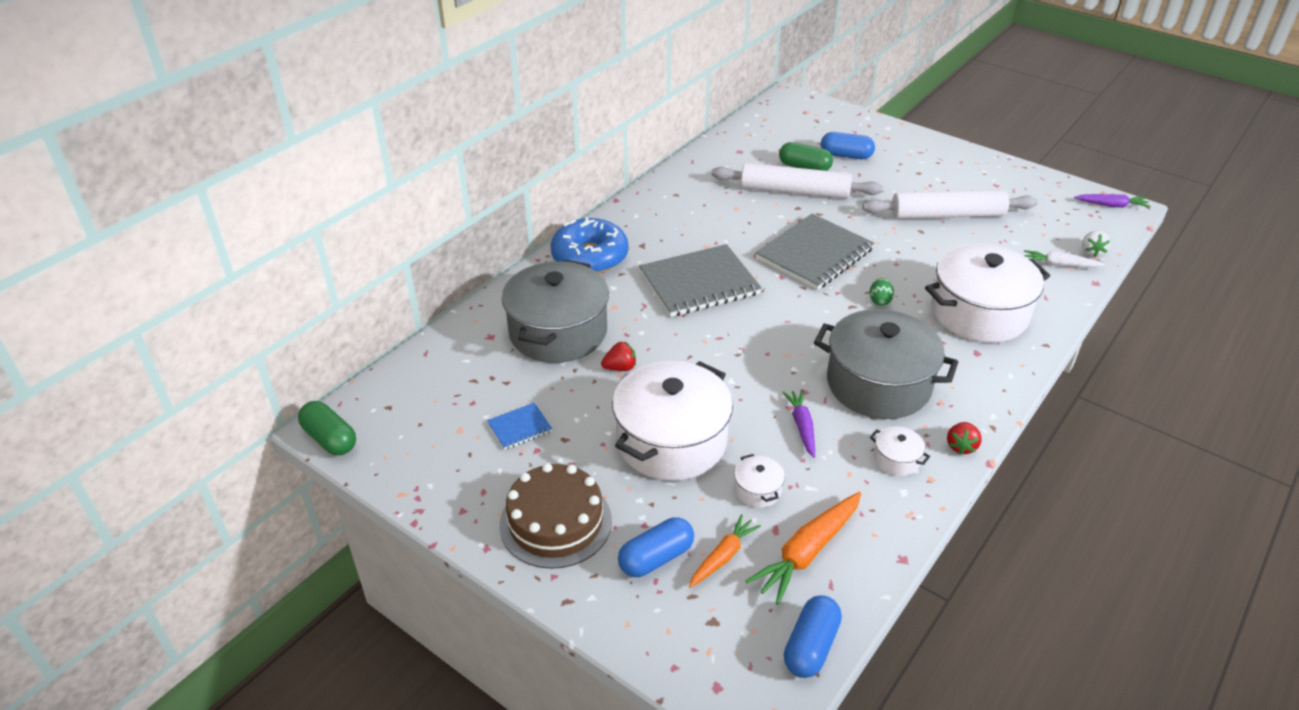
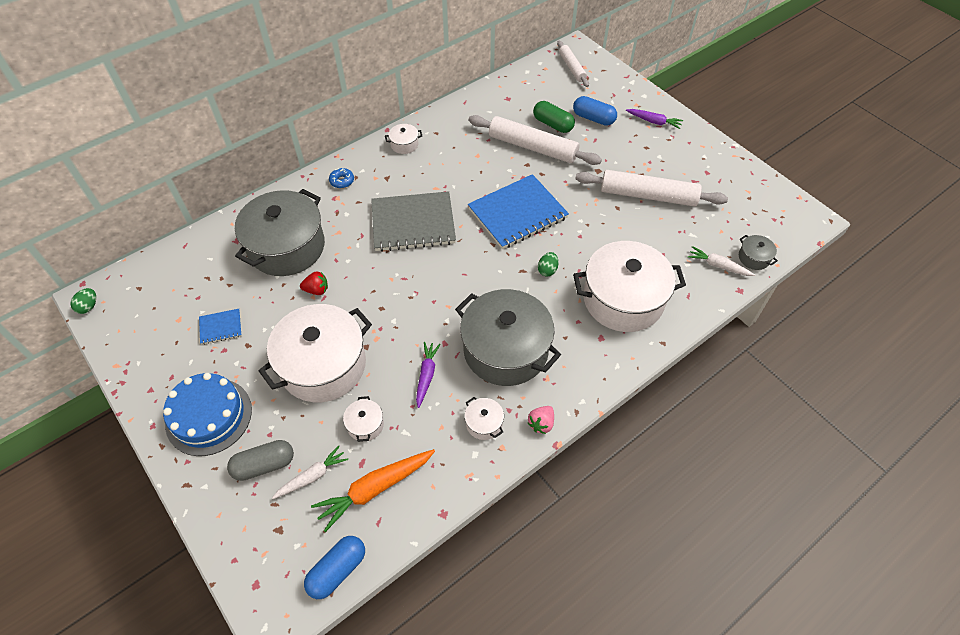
camera: 15 degrees right, 15 degrees up
green capsule [298,401,356,456] -> green egg [71,288,96,314]
brown cake [500,463,612,569] -> blue cake [163,373,252,456]
blue donut [551,217,629,273] -> blue donut [329,168,354,188], size x0.40
blue capsule [618,518,694,577] -> grey capsule [227,440,294,481]
orange carrot [689,514,761,588] -> white carrot [272,446,348,499]
grey notebook [755,214,874,290] -> blue notebook [468,174,569,249]
red strawberry [947,422,982,455] -> pink strawberry [528,406,554,434]
purple carrot [1074,194,1150,208] -> purple carrot moved to [626,109,683,129]
white strawberry [1082,230,1111,257] -> grey pot [739,235,778,270]
none -> white pot [385,124,422,154]
none -> white rolling pin [557,41,589,87]

